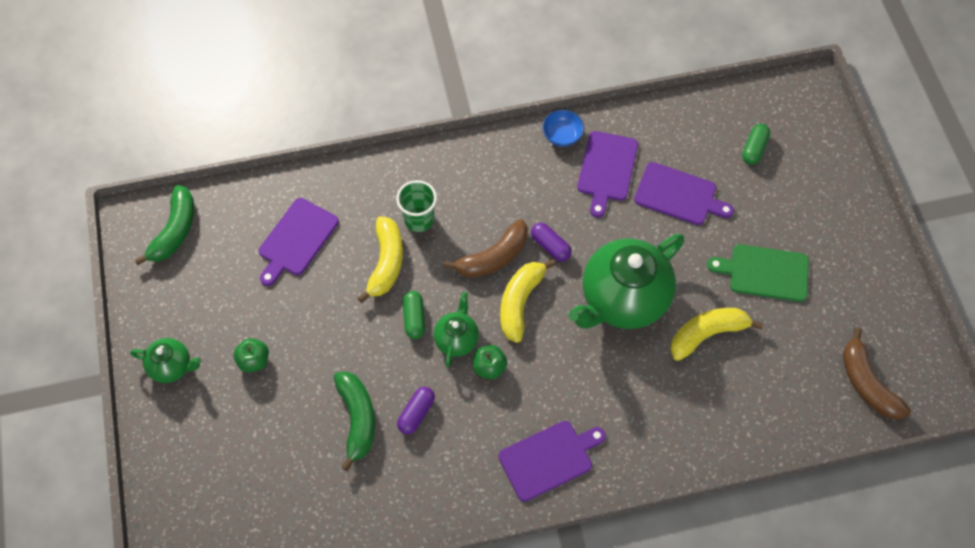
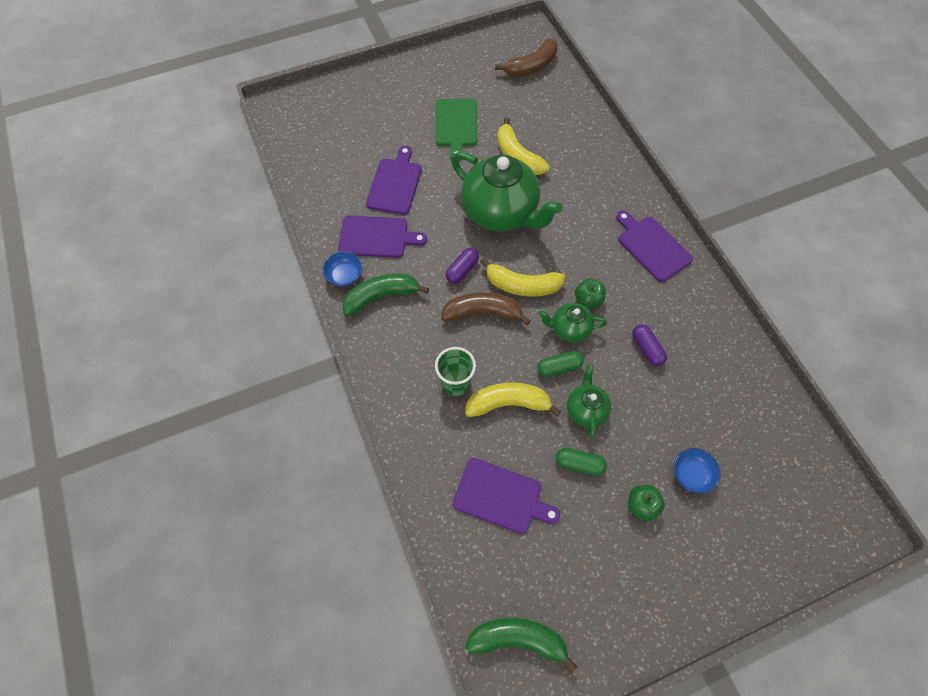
camera: 100 degrees left, 0 degrees up
green teapot [130,338,201,383] -> green teapot moved to [567,364,611,439]
green banana [334,372,375,471] -> green banana moved to [342,273,429,316]
purple capsule [397,387,435,434] -> purple capsule turned 45 degrees clockwise [632,324,667,366]
brown banana [443,219,528,278] -> brown banana turned 45 degrees counterclockwise [441,292,531,325]
green capsule [742,124,770,165] -> green capsule moved to [556,448,607,476]
none -> blue bowl [674,448,720,494]

